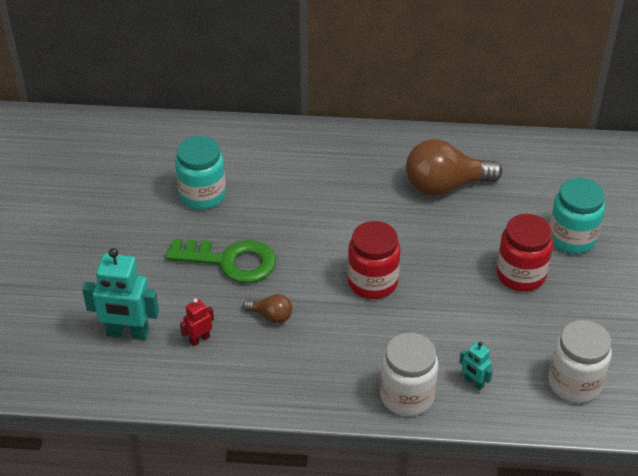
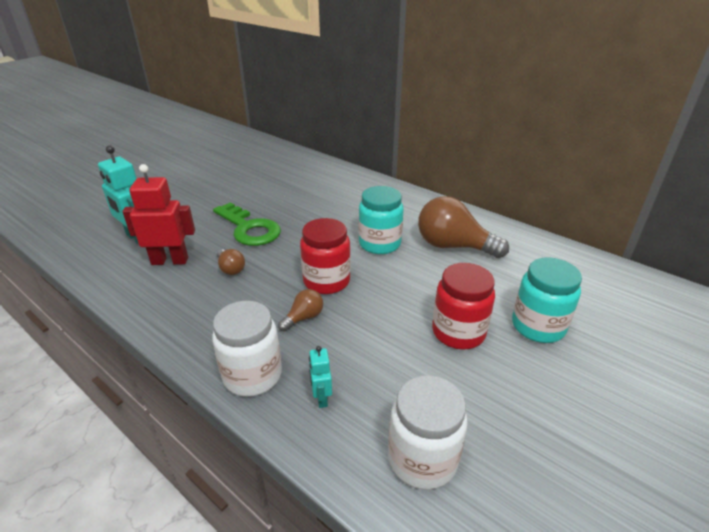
camera: 35 degrees right, 10 degrees down
turquoise jar [175,136,226,210] -> turquoise jar moved to [359,186,404,254]
red robot [180,298,214,346] -> red robot [122,164,195,265], size x1.98
none -> brown light bulb [278,289,323,331]

